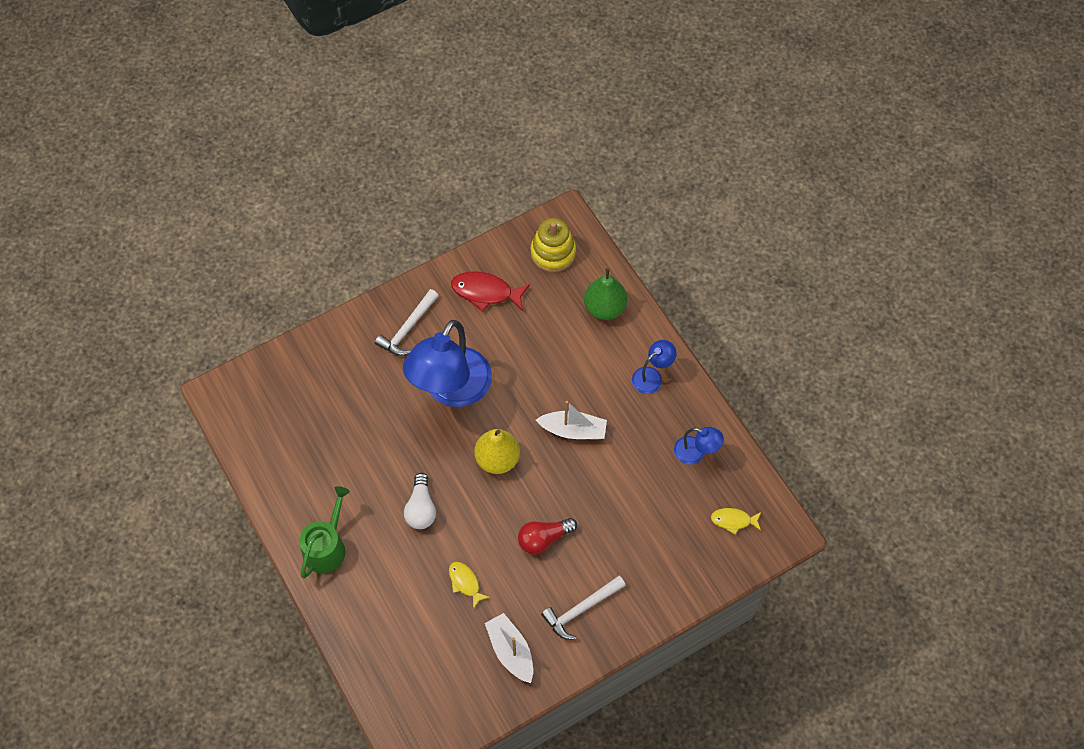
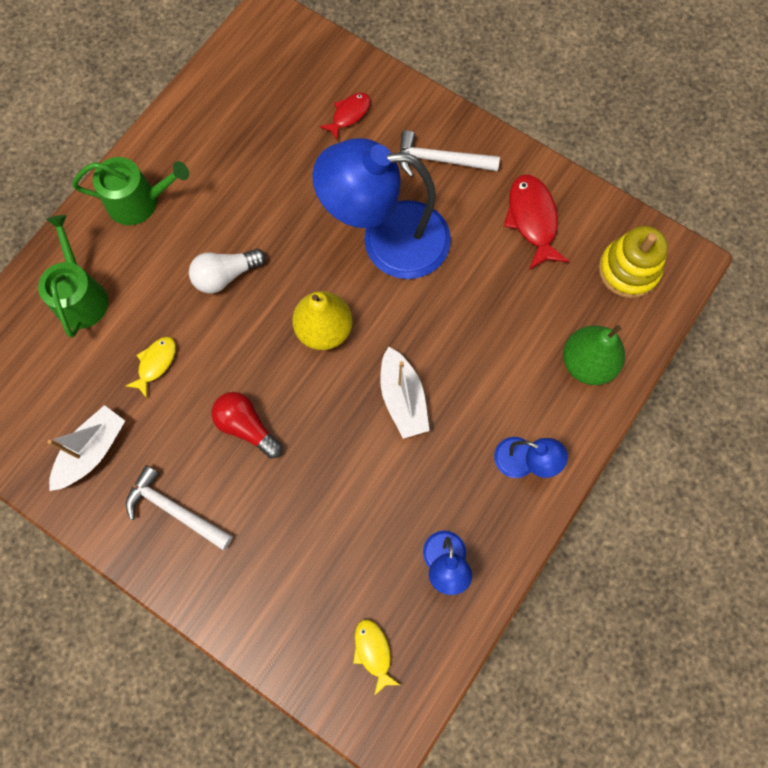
camera: 65 degrees right, 10 degrees up
none -> green watering can [38,215,108,337]
none -> red fish [320,93,370,140]

